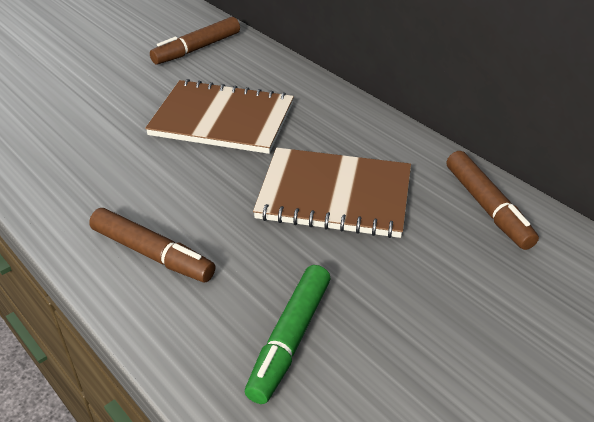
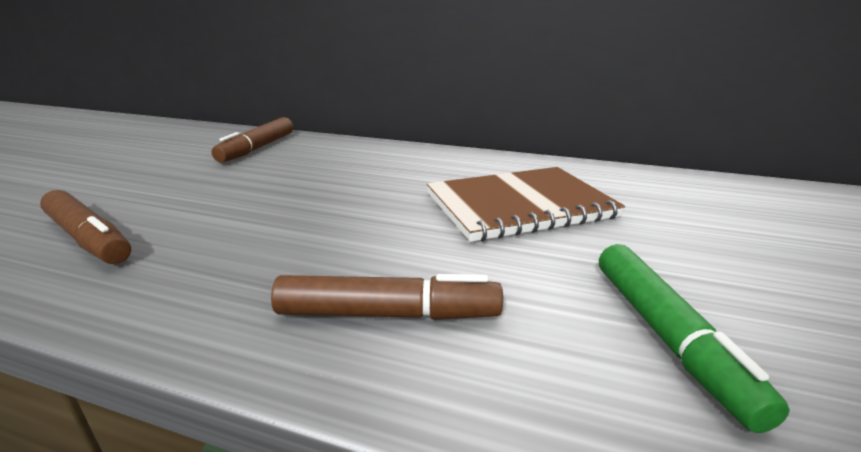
camera: 30 degrees left, 15 degrees down
brown notebook [145,79,294,154] -> none
brown marker [446,151,539,250] -> brown marker moved to [40,190,131,264]

